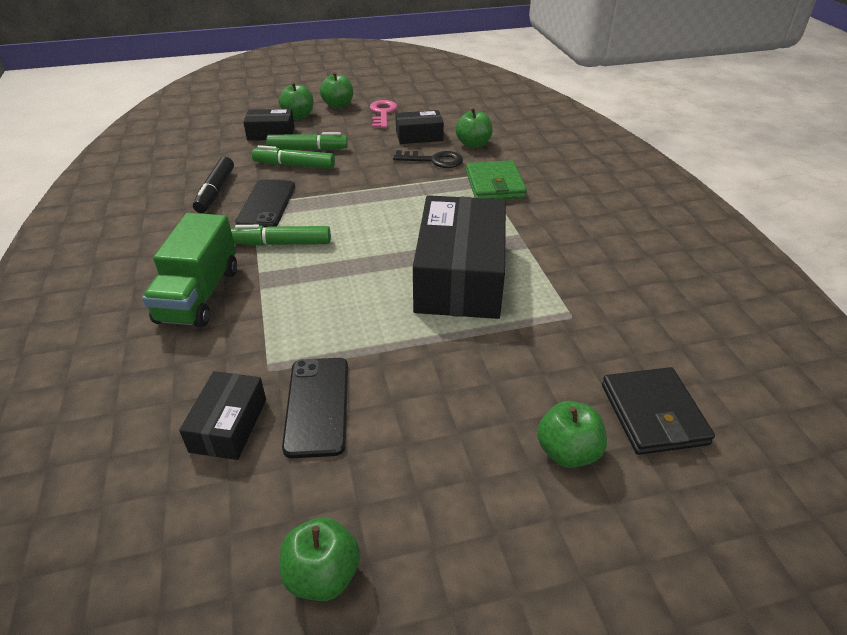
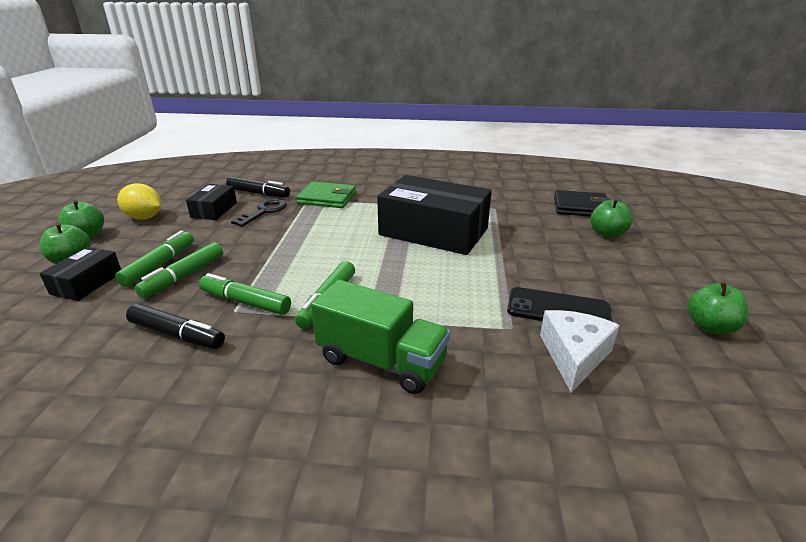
camera: 70 degrees left, 10 degrees down
black box [179,371,266,460] -> white cheese [540,310,620,393]
black phone [235,179,295,227] -> green marker [199,273,291,315]
pink key [370,100,397,128] -> yellow lemon [117,183,161,220]
green apple [455,108,492,148] -> black marker [226,177,290,198]

